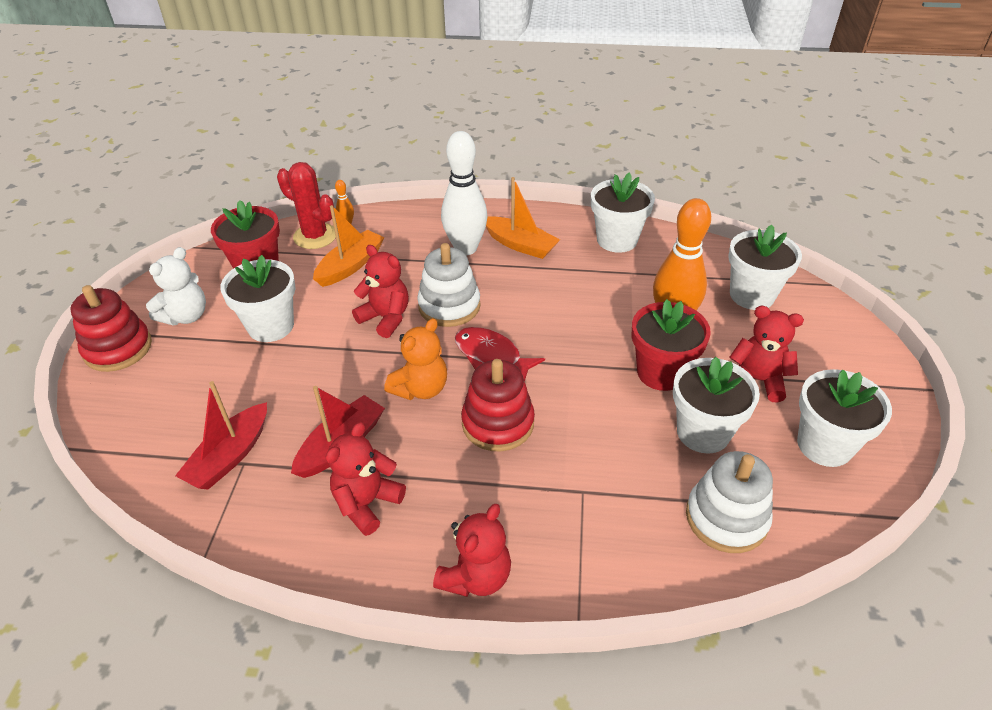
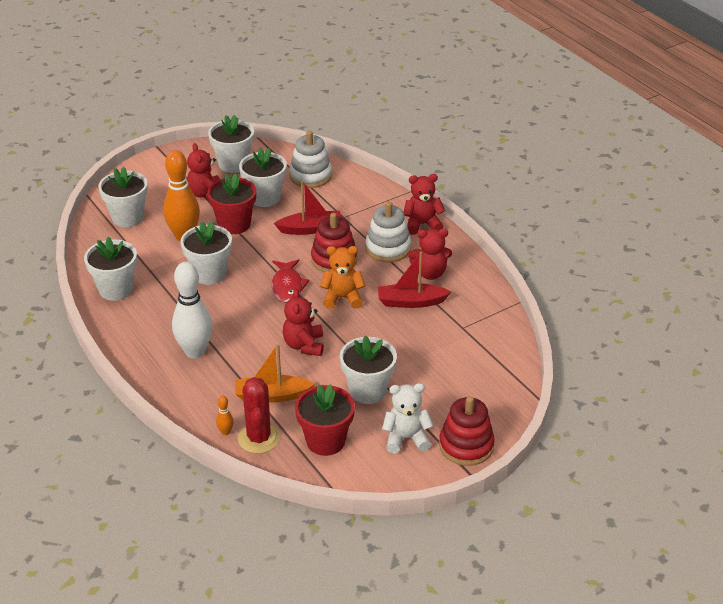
camera: 130 degrees left, 5 degrees down
red boat [175,381,267,490] -> red boat moved to [274,181,341,235]
white stacking toy [417,243,481,327] -> white stacking toy moved to [365,202,411,262]
orange boat [486,177,560,259] -> none
none -> white flower pot [180,221,232,285]

